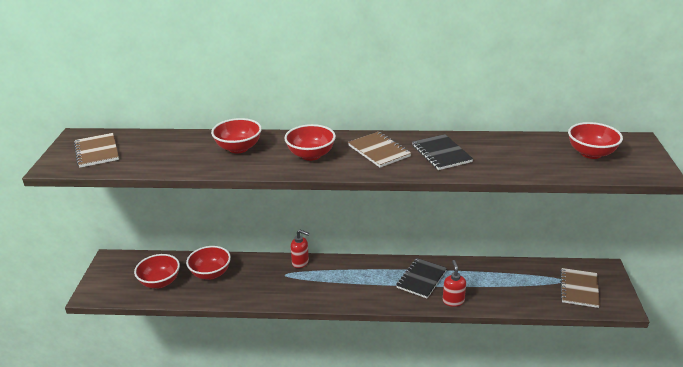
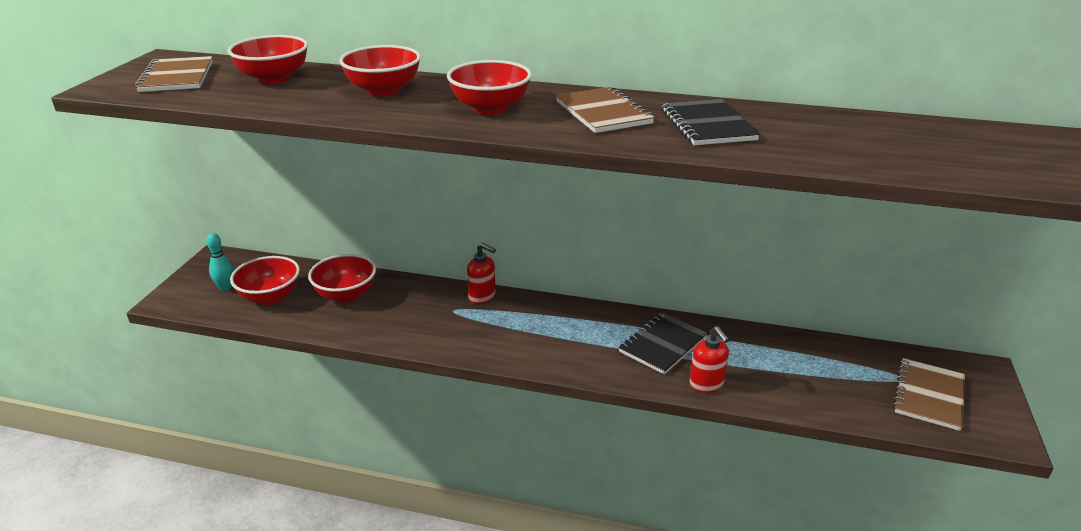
camera: 10 degrees right, 0 degrees up
red soap dispenser [443,260,466,307] -> red soap dispenser turned 150 degrees clockwise [689,326,729,393]
red bowl [568,122,623,159] -> red bowl moved to [228,35,308,84]
none -> turquoise bowling pin [206,233,233,291]

